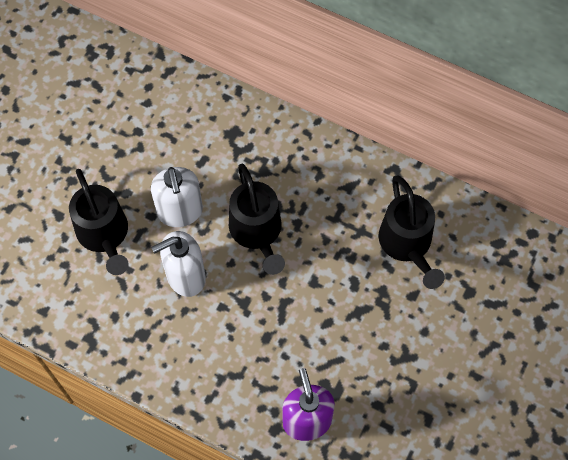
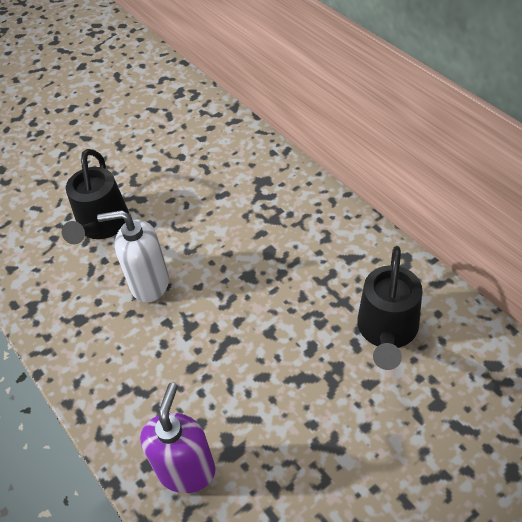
camera: 30 degrees right, 15 degrees down
white soap dispenser [151,167,203,227] -> none
black watering can [229,164,285,275] -> none

